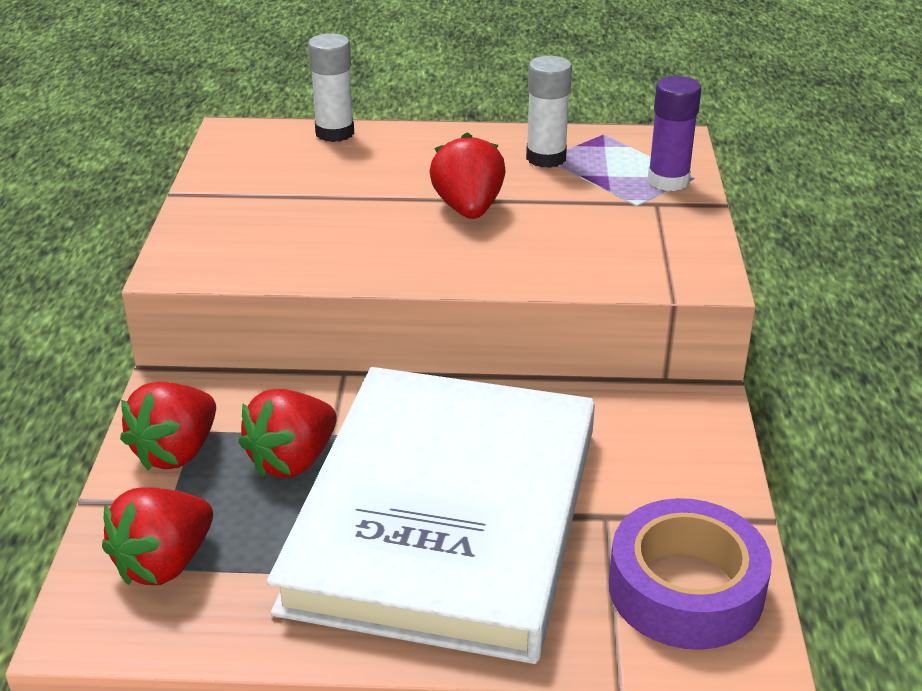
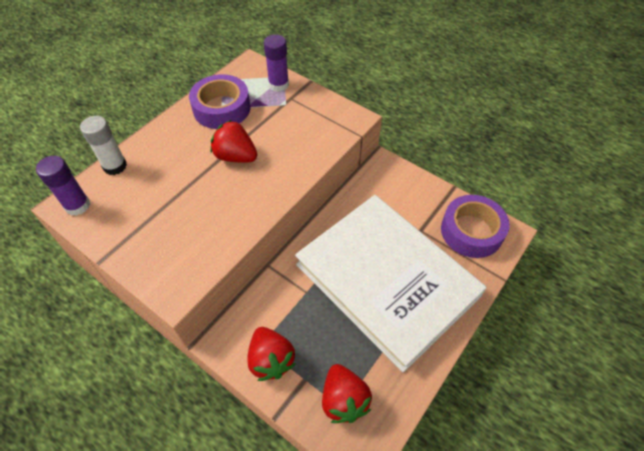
camera: 55 degrees left, 20 degrees up
red strawberry [238,389,337,478] -> none
white glue stick [526,56,572,168] -> purple tape [189,74,251,129]
none -> purple glue stick [36,156,90,216]

